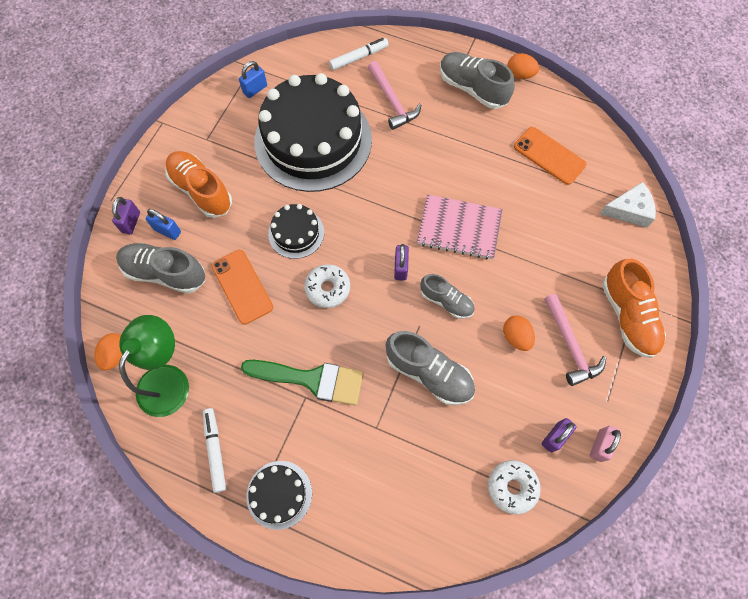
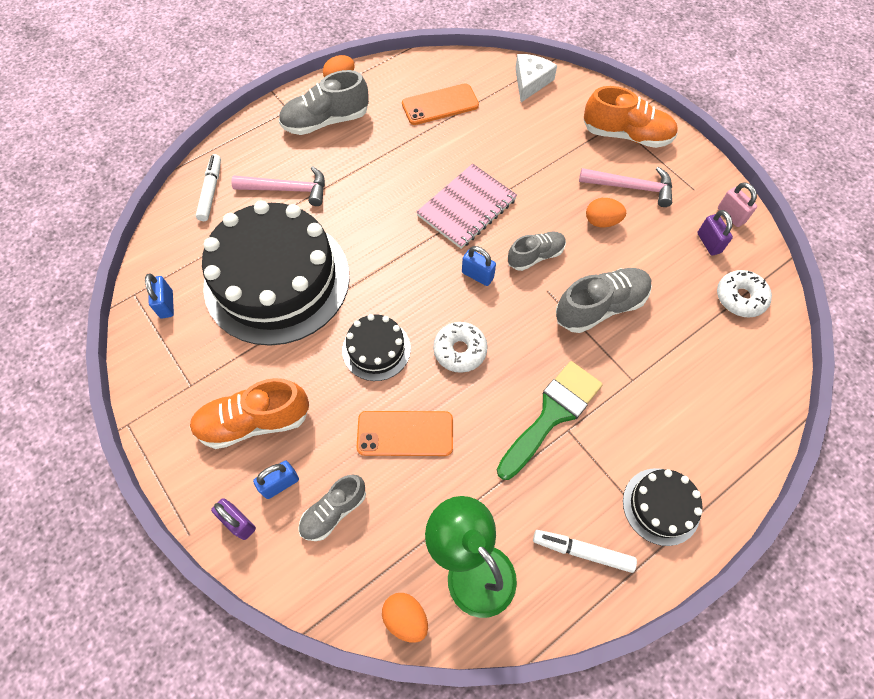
camera: 60 degrees left, 5 degrees down
grey shoe [116,243,205,293] -> grey shoe [298,475,366,541], size x0.64
purple padlock [394,244,409,281] -> blue padlock [462,246,496,286]

